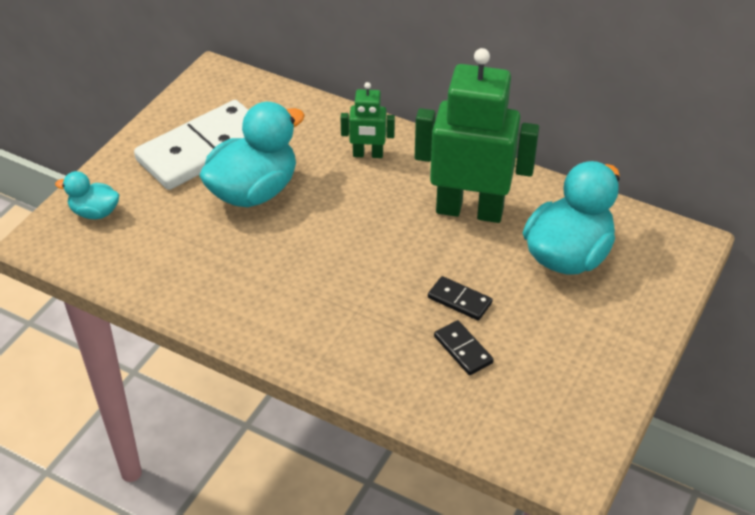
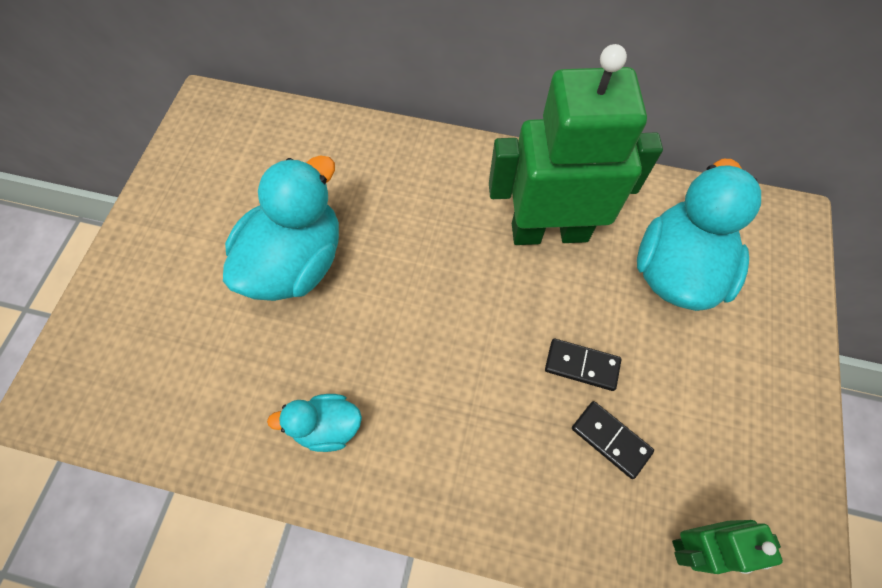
camera: 15 degrees left, 20 degrees up
turquoise duck [55,171,119,219] -> turquoise duck moved to [267,394,362,452]
white domino [134,100,248,190] -> none
green robot [340,82,395,158] -> green robot moved to [672,520,783,574]

